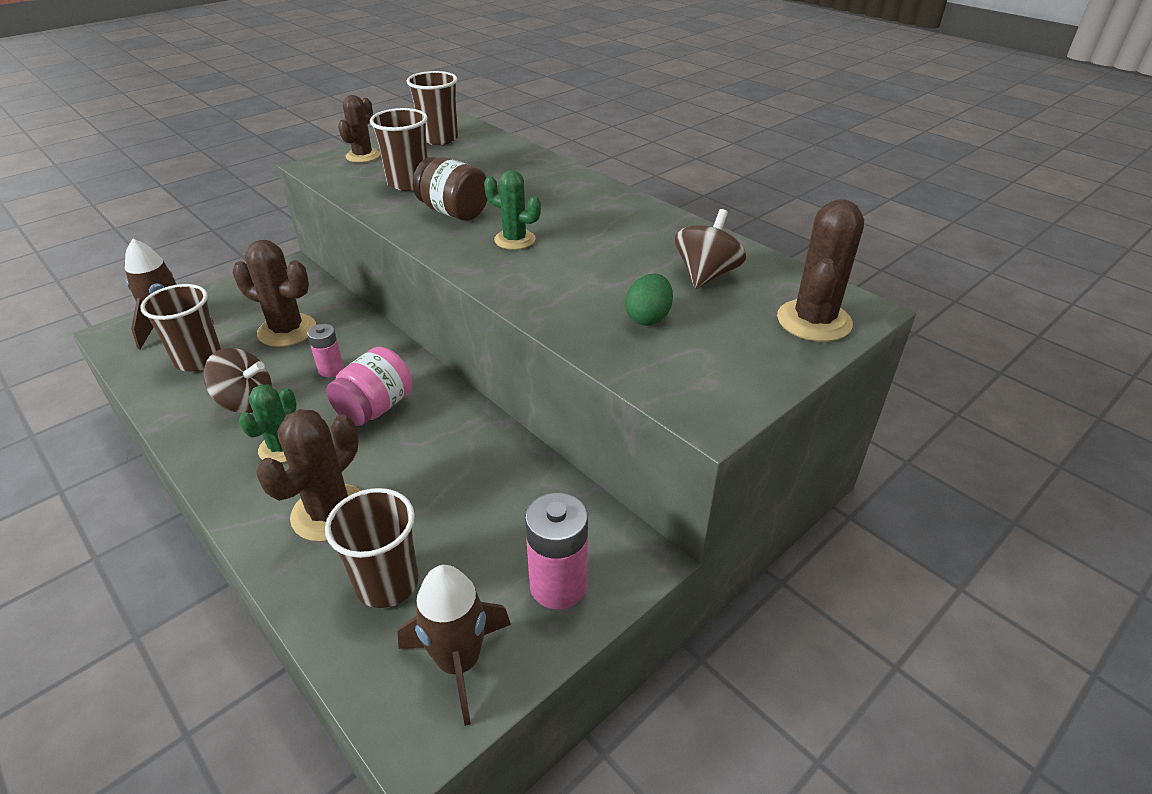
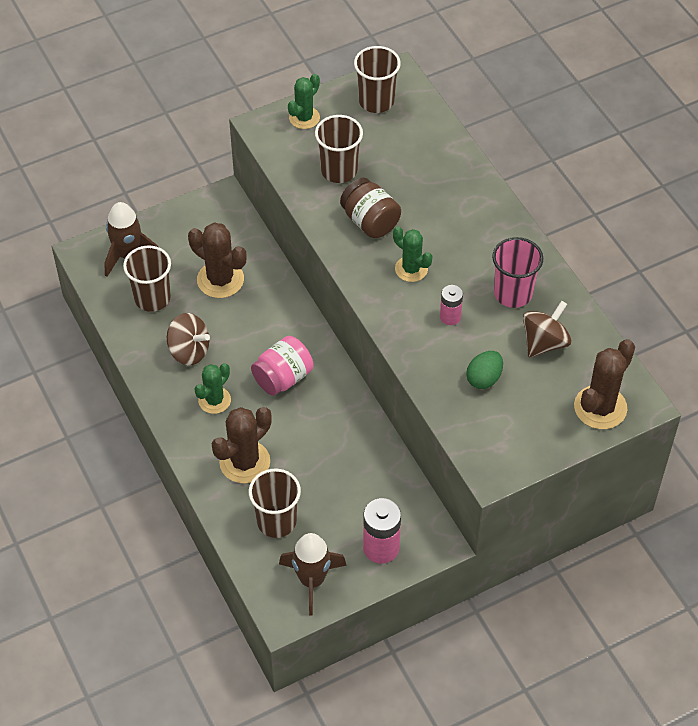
camera: 15 degrees right, 15 degrees up
pink battery [307,324,344,377] -> pink battery moved to [440,285,463,325]
brown cactus [338,95,380,163] -> green cactus [288,74,320,129]
none -> pink cup [492,237,543,308]

